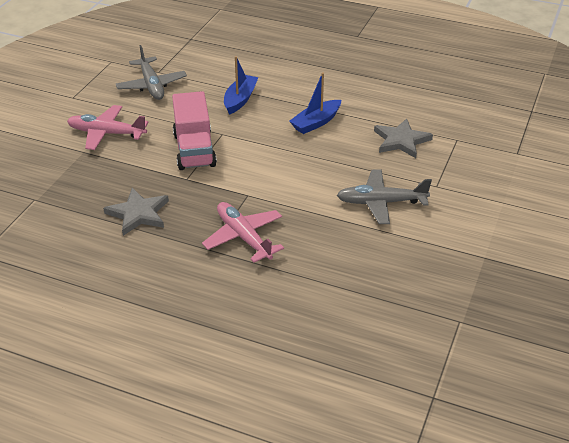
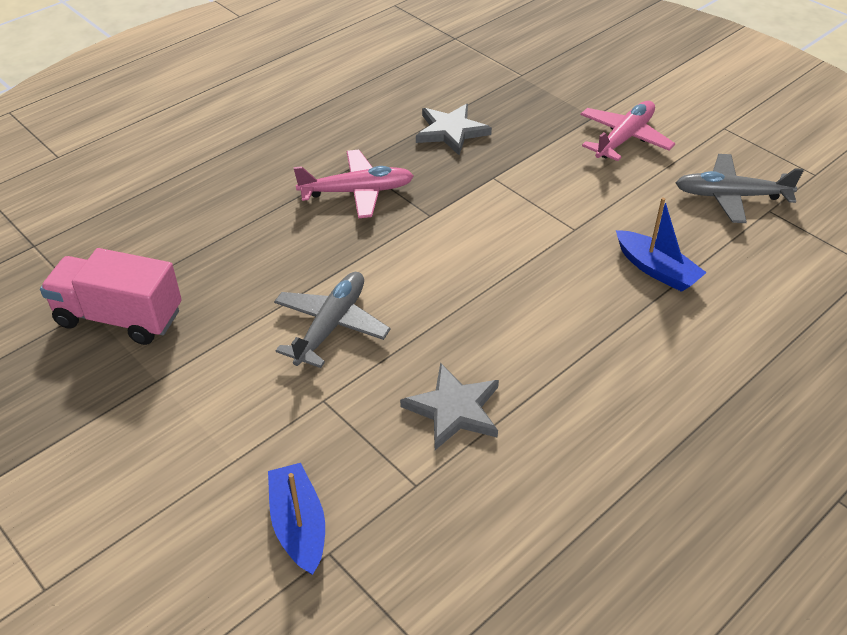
camera: 115 degrees right, 5 degrees up
pink truck [172,91,217,170] -> pink truck moved to [40,248,182,345]
blue boat [289,72,341,134] -> blue boat moved to [268,463,325,575]

